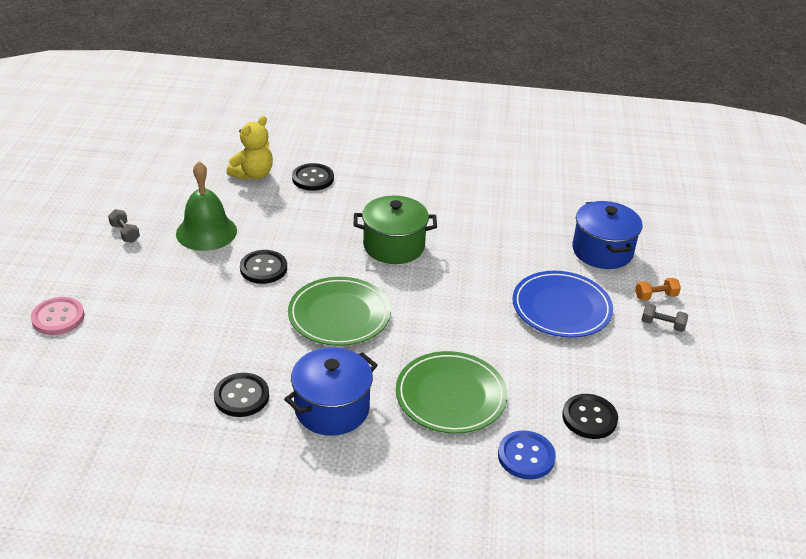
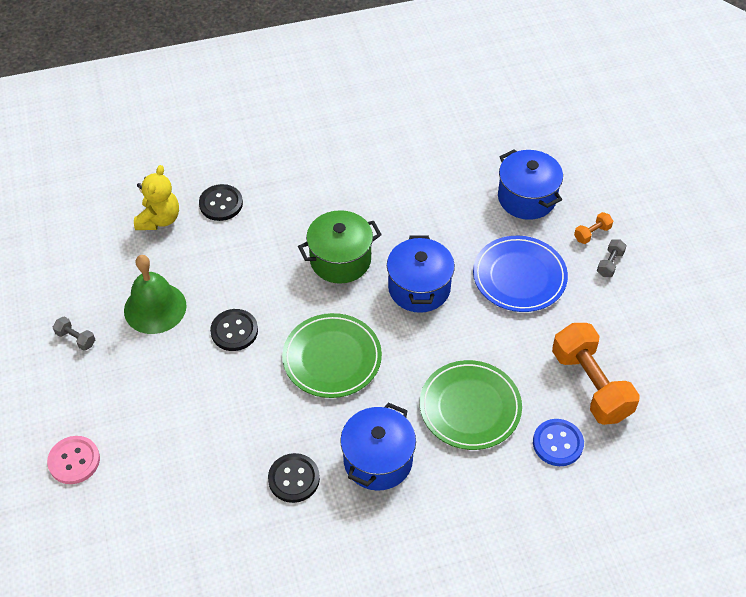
camera: 20 degrees left, 15 degrees up
black button [562,394,618,439] -> orange dumbbell [552,323,640,425]
grey dumbbell [641,304,688,332] -> grey dumbbell turned 60 degrees counterclockwise [597,239,627,277]
none -> blue pot [387,235,455,313]

